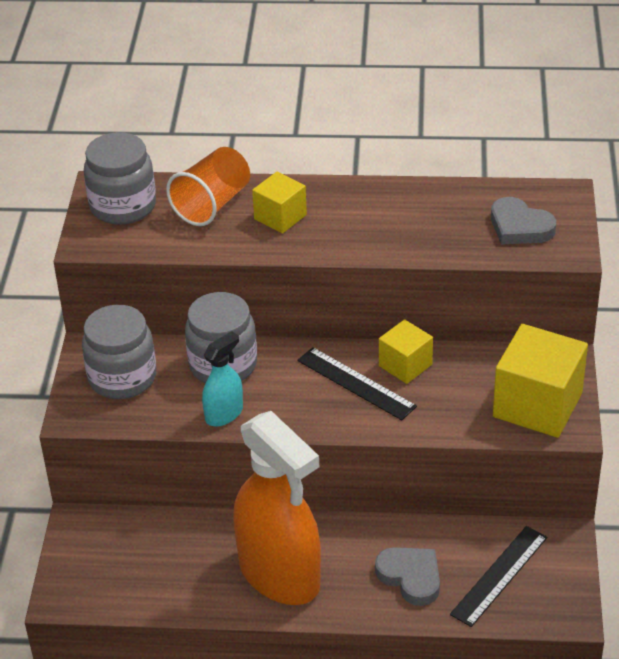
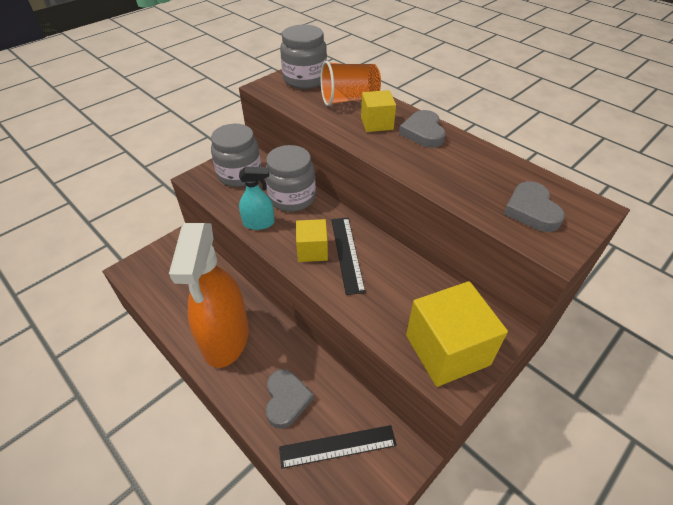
camera: 40 degrees right, 5 degrees up
yellow cube [379,319,433,384] -> yellow cube moved to [296,219,328,262]
none -> grey heart [399,110,445,148]

